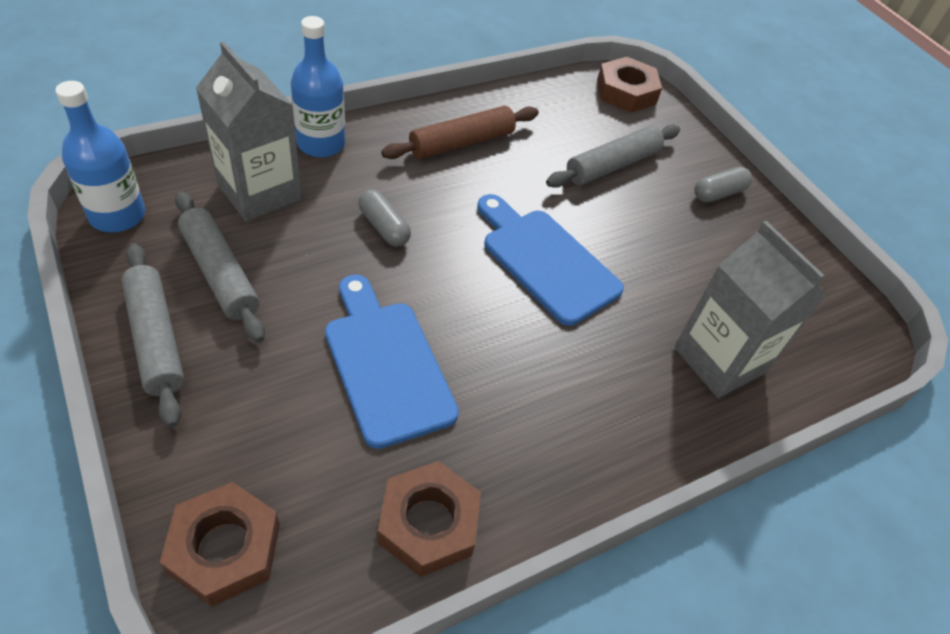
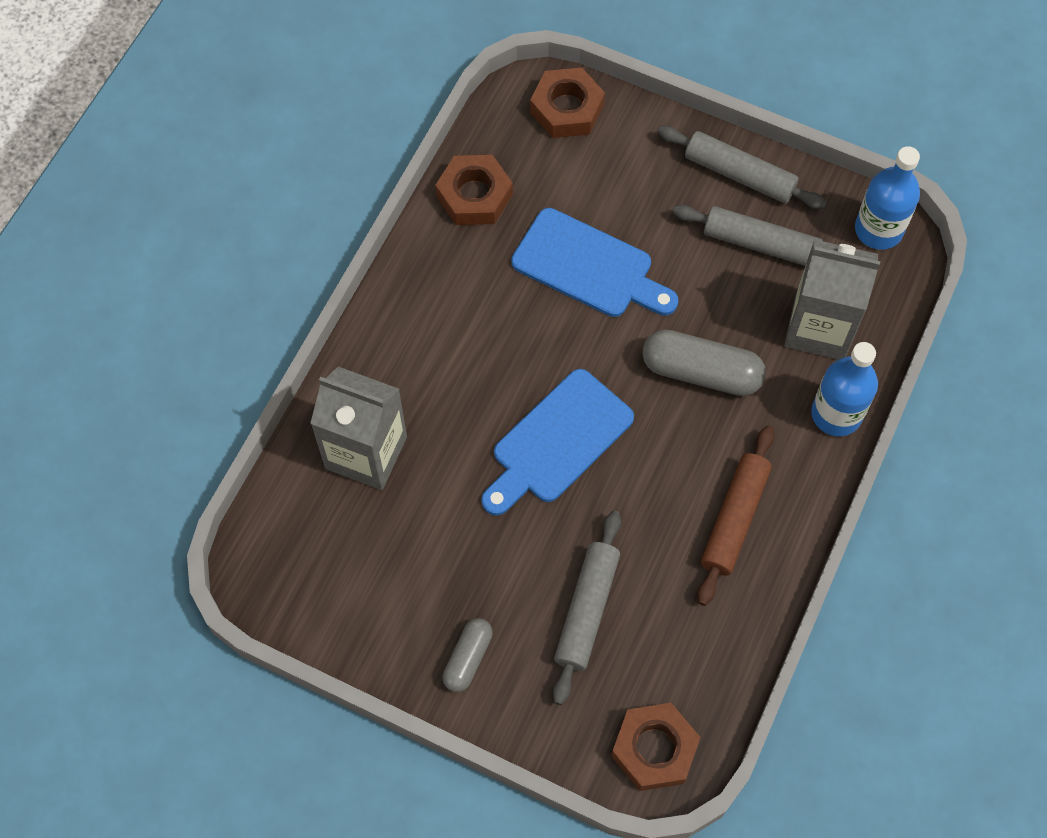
camera: 150 degrees right, 15 degrees up
grey capsule [358,189,411,247] -> grey capsule [643,330,766,396], size x1.70
blue cutting board [477,194,624,326] -> blue cutting board turned 120 degrees clockwise [481,369,634,516]

